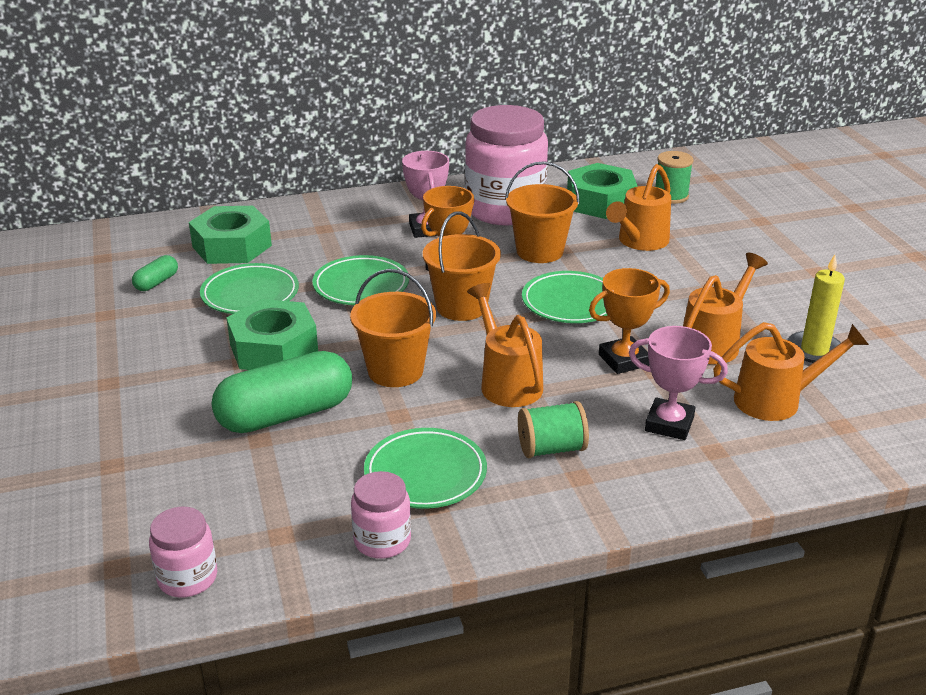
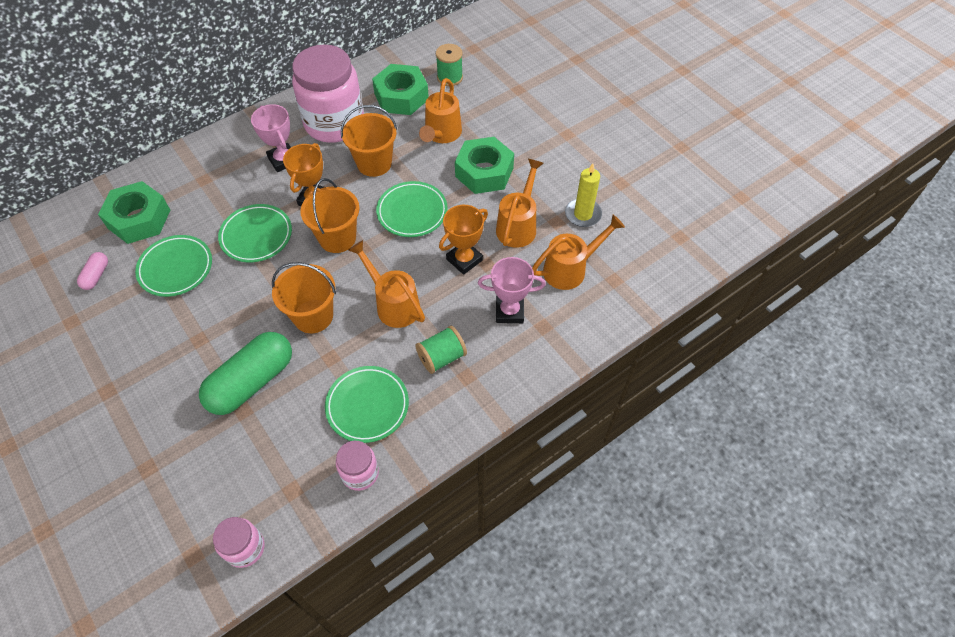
camera: 20 degrees left, 25 degrees up
green capsule [132,255,178,291] -> pink capsule [77,252,108,290]
green nut [226,299,318,370] -> green nut moved to [455,137,514,194]

